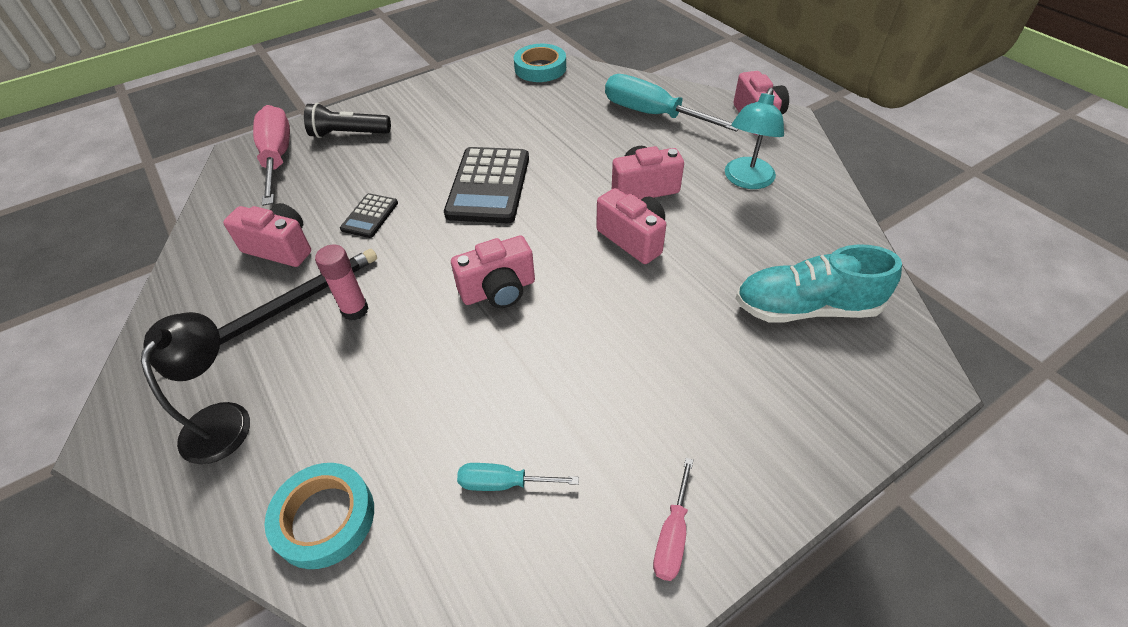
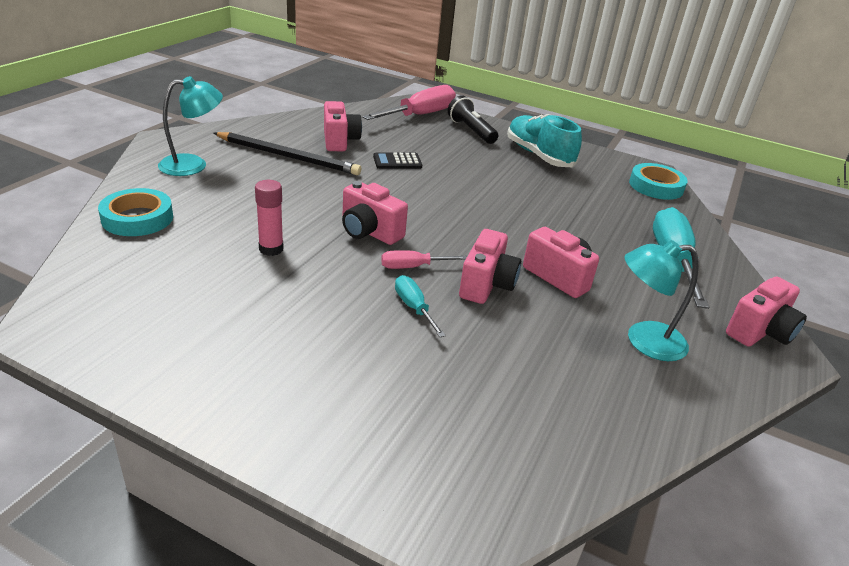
camera: 55 degrees right, 15 degrees down
black lamp [141,312,250,464] -> turquoise lamp [158,76,223,176]
pink glue stick [315,245,369,320] -> pink glue stick moved to [255,180,284,256]
black calculator [444,147,529,223] -> none
turquoise screwdriver [457,463,579,491] -> turquoise screwdriver moved to [395,275,446,337]
pink screwdriver [653,458,693,581] -> pink screwdriver moved to [381,250,467,269]
turquoise shoe [736,244,902,323] -> turquoise shoe moved to [507,114,582,167]

